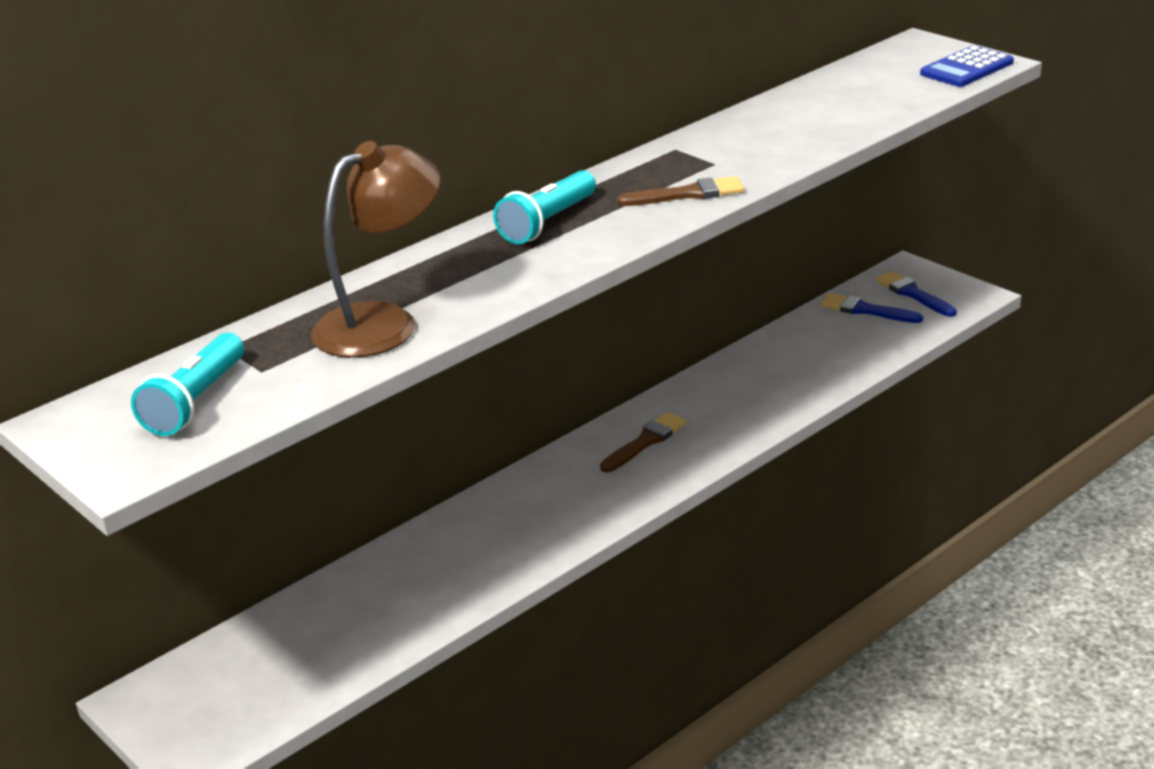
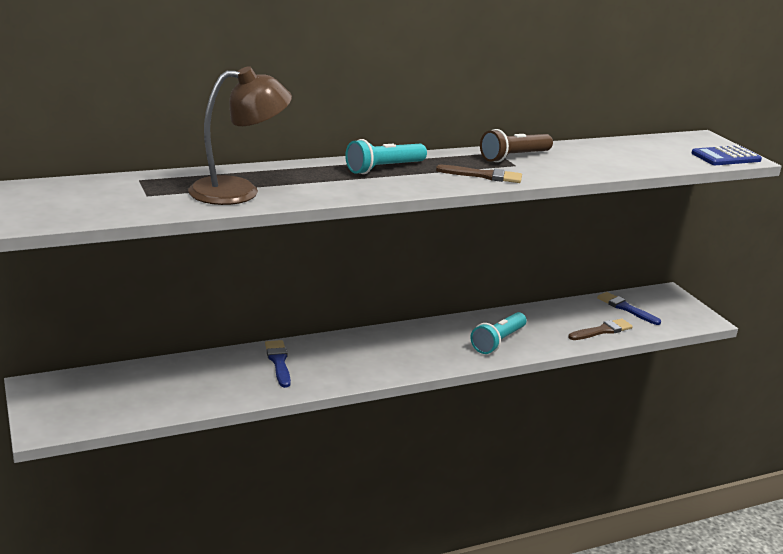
camera: 15 degrees right, 5 degrees down
turquoise flashlight [131,333,244,436] -> turquoise flashlight moved to [470,312,526,354]
brown brush [600,412,687,472] -> brown brush moved to [568,319,633,340]
blue brush [876,271,957,317] -> blue brush moved to [265,340,291,388]
none -> brown flashlight [480,129,553,162]

